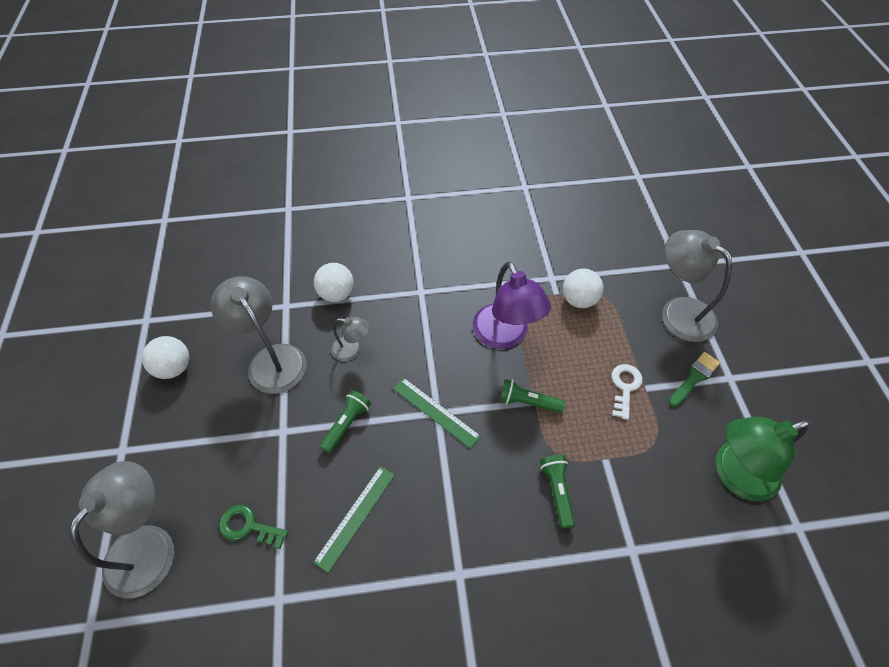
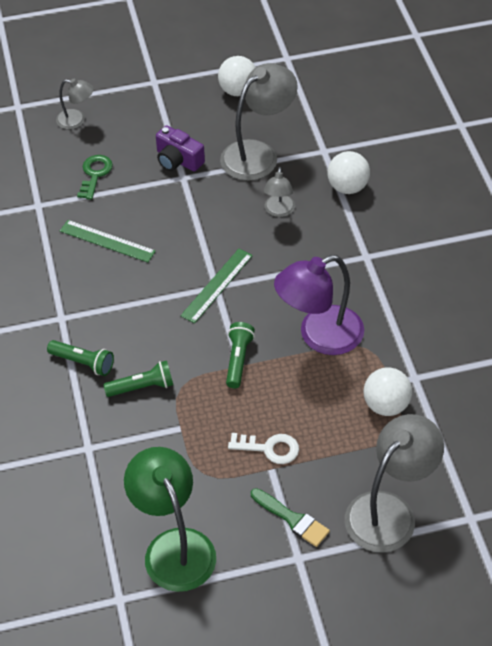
camera: 85 degrees right, 5 degrees down
grey lamp [70,461,174,598] -> grey lamp [56,79,94,129], size x0.52
green flashlight [319,390,371,454] -> green flashlight moved to [47,340,114,376]
none -> purple camera [156,126,205,171]

